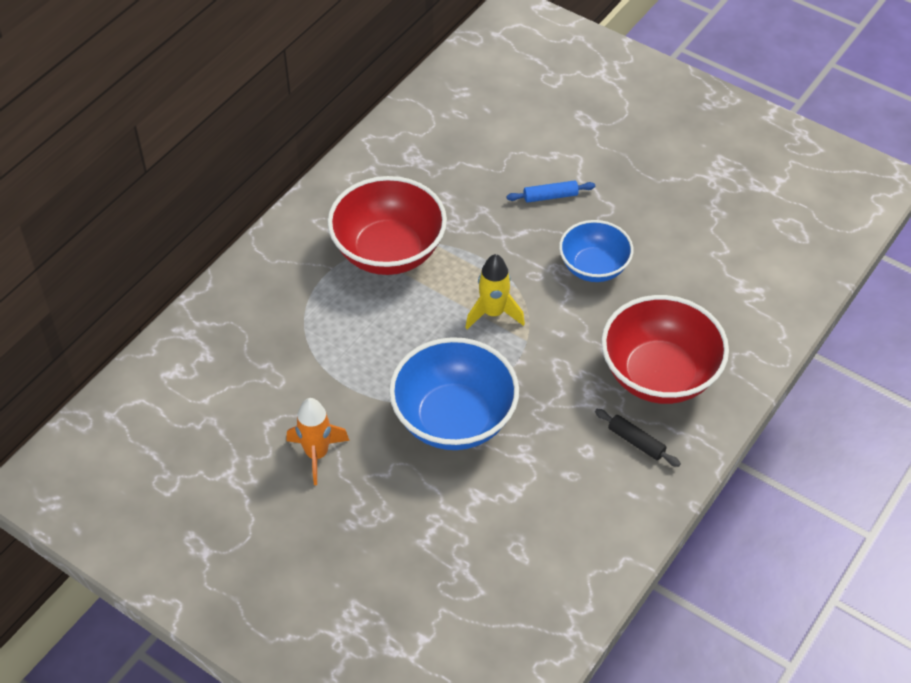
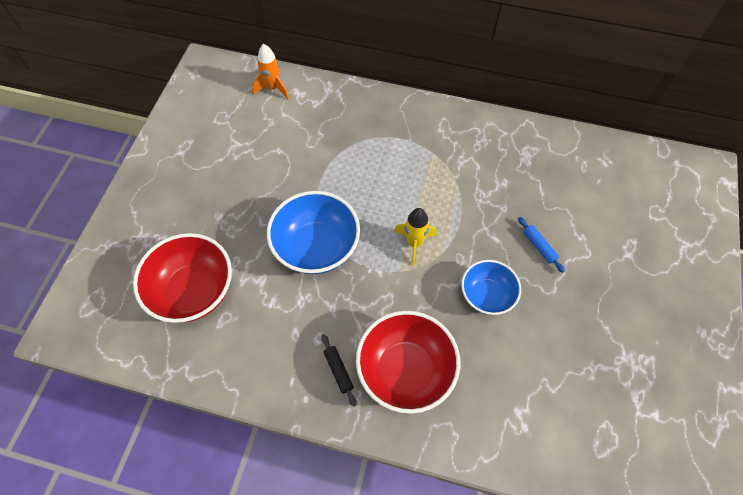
camera: 70 degrees right, 10 degrees up
orange rocket [286,398,350,485] -> orange rocket moved to [252,44,289,99]
red bowl [327,176,447,275] -> red bowl moved to [133,233,232,323]
black rolling pin [595,409,681,467] -> black rolling pin turned 45 degrees counterclockwise [321,334,356,407]

